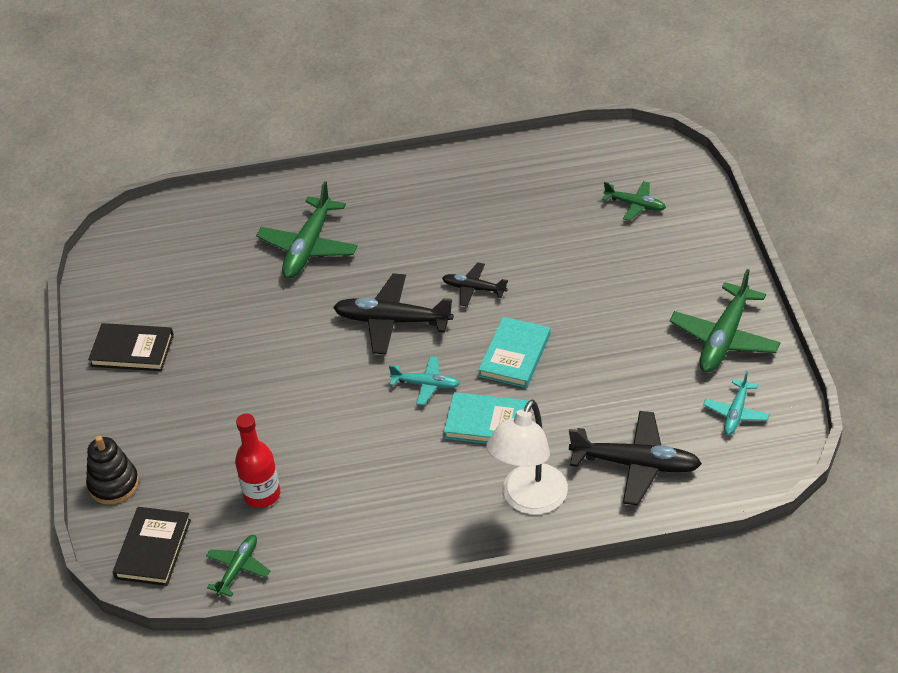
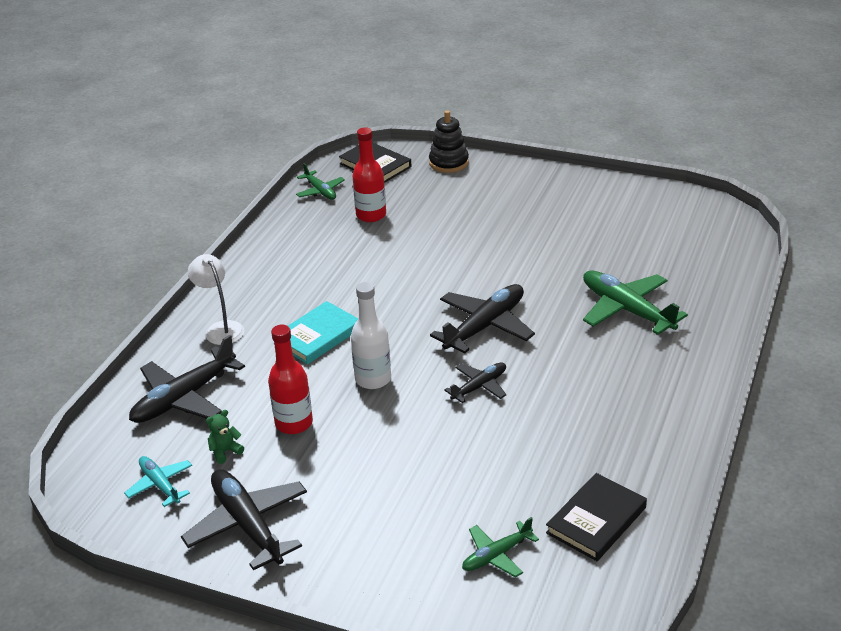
camera: 120 degrees right, 10 degrees down
black book [88,323,174,371] -> black book moved to [546,473,647,561]
turquoise plane [389,356,460,405] -> none
turquoise book [478,317,550,388] -> white bottle [351,282,391,389]
white lamp [486,400,568,515] -> white lamp [188,254,245,345], size x0.65
green plane [669,269,781,372] -> black plane [181,469,307,570]
none -> green teddy bear [206,410,244,464]
none -> red bottle [268,325,313,434]

